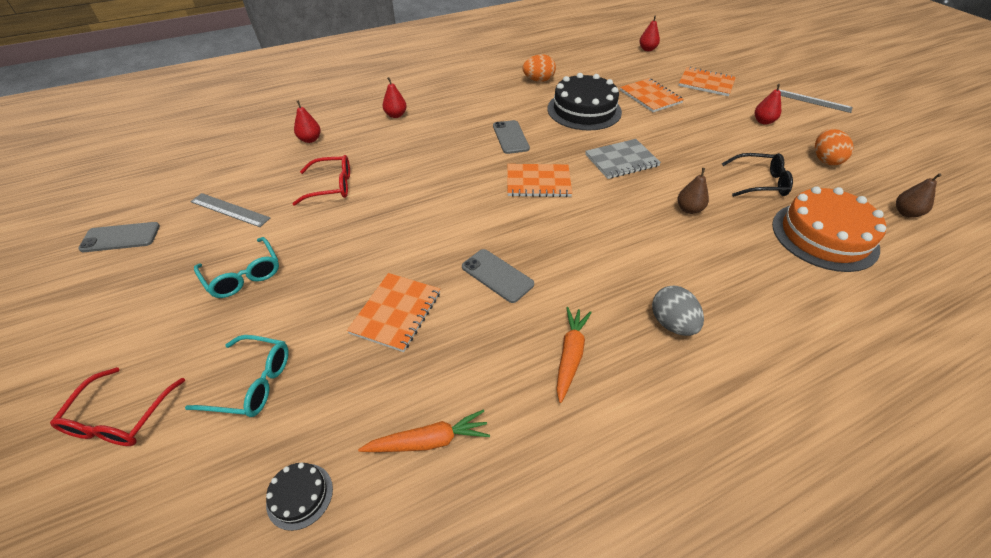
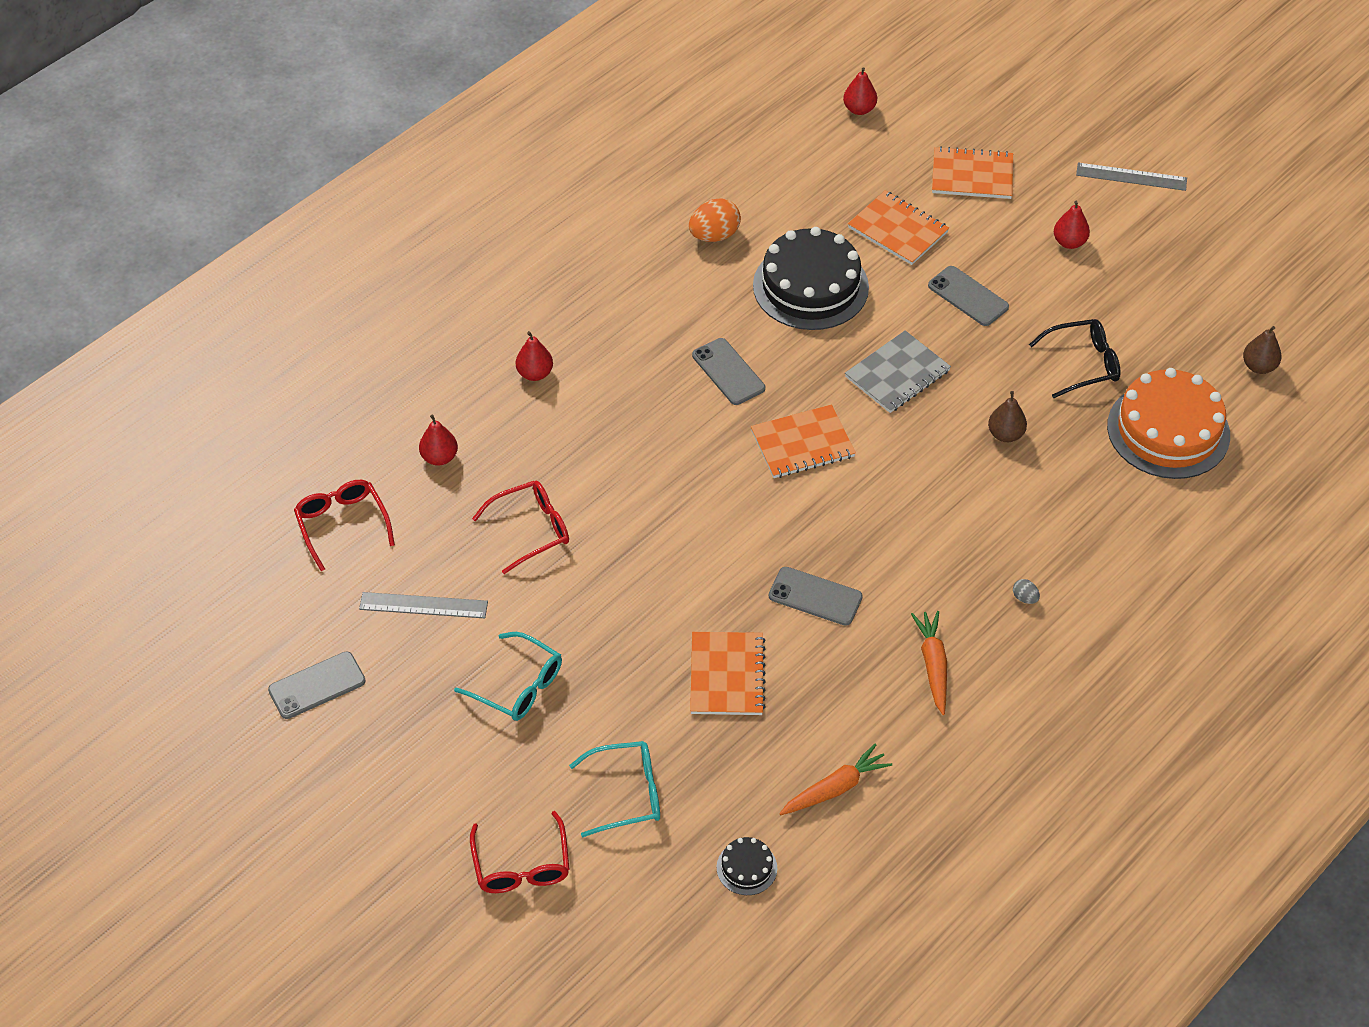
camera: 20 degrees left, 5 degrees up
grey egg [652,286,704,336] -> grey egg [1013,579,1040,604], size x0.47
orange egg [815,129,854,165] -> none
none -> red glasses [294,480,395,571]
none -> grey phone [928,266,1009,326]

